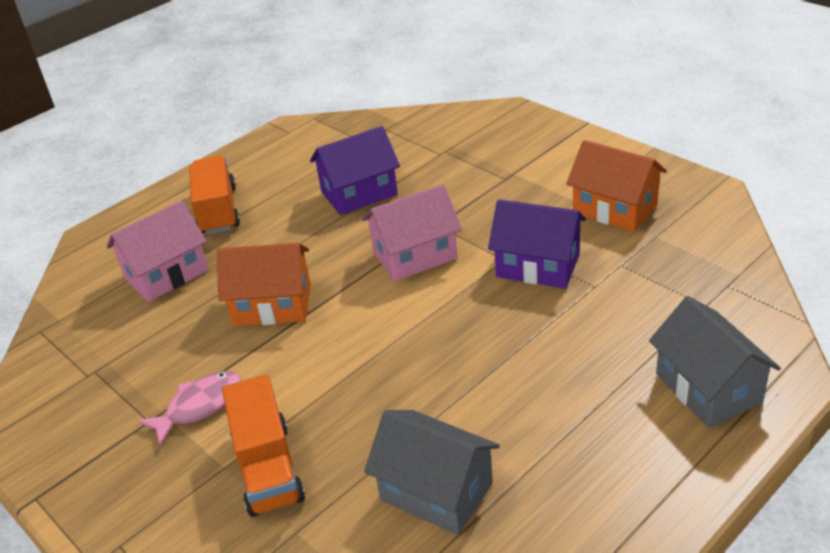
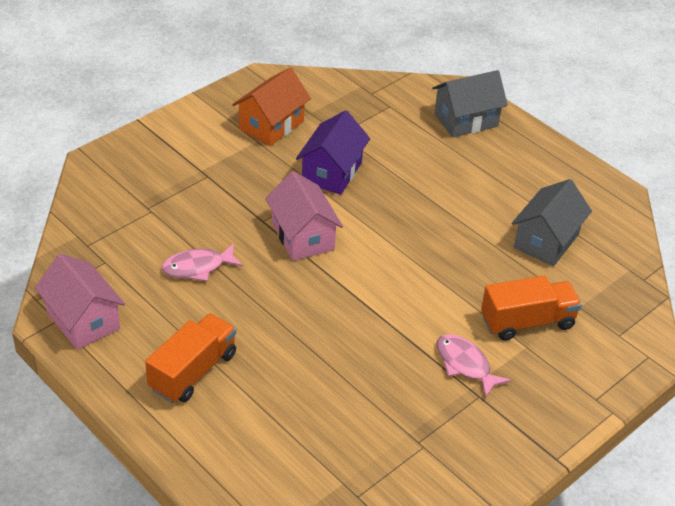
camera: 95 degrees left, 5 degrees up
pink house [107,200,209,302] -> pink house moved to [35,254,125,350]
orange truck [189,156,240,235] -> orange truck turned 135 degrees clockwise [145,313,236,403]
orange house [217,243,311,326] -> none
purple house [310,126,400,215] -> pink fish [162,244,243,281]

